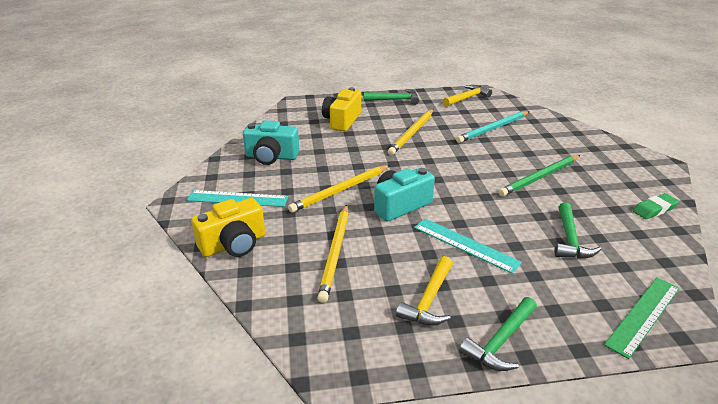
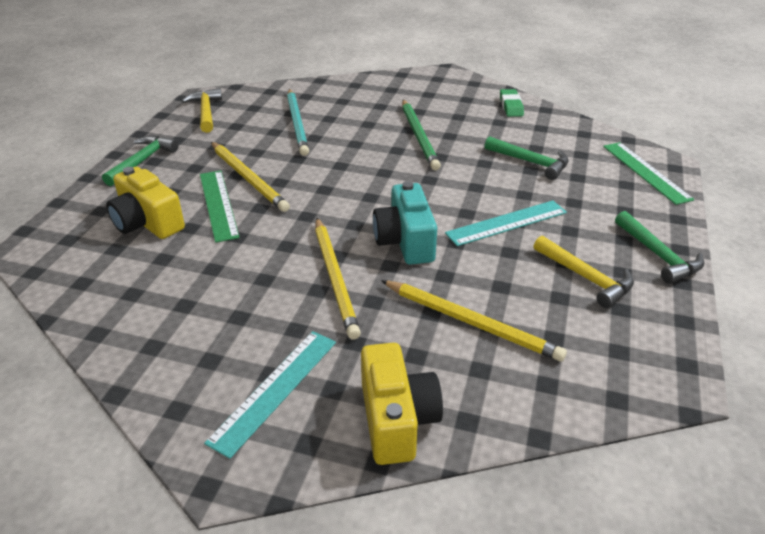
camera: 65 degrees left, 5 degrees up
turquoise camera [243,120,299,165] -> none
none -> green ruler [200,171,240,243]

